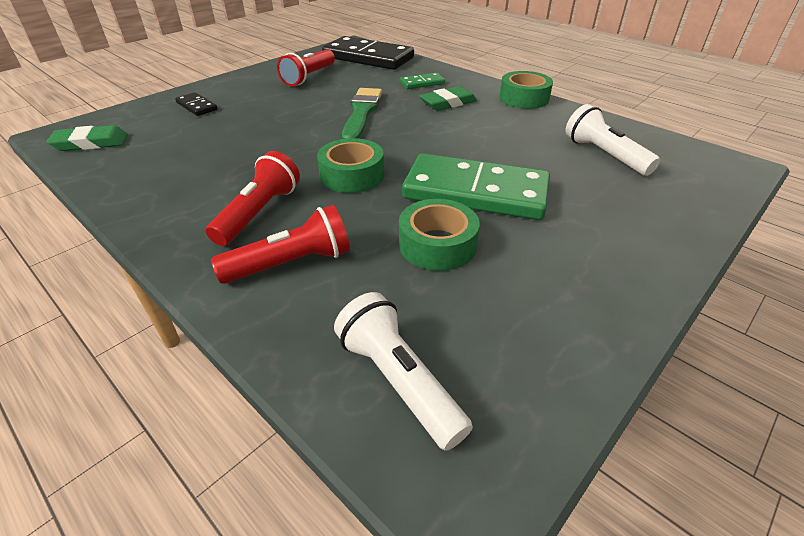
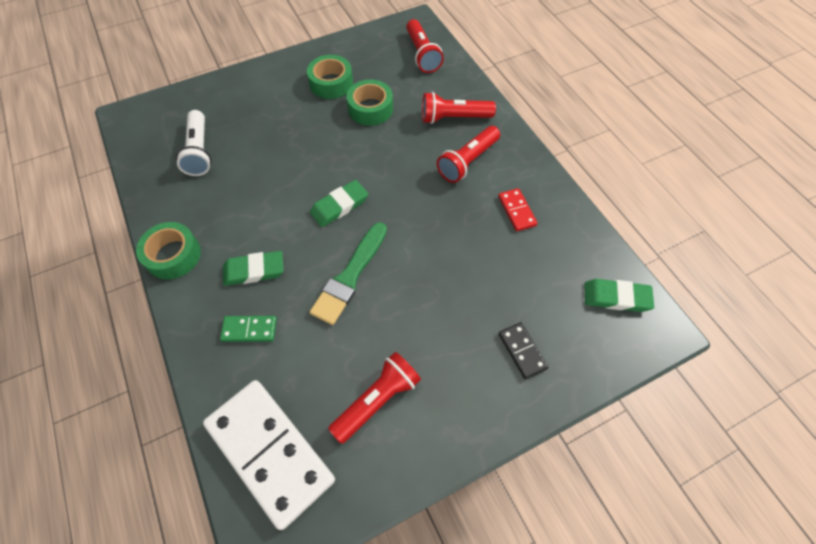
camera: 160 degrees left, 20 degrees up
green tape [317,138,384,193] -> green tape moved to [307,55,353,99]
black domino [322,36,414,70] -> white domino [203,380,335,530]
white flashlight [334,292,473,451] -> red flashlight [406,19,444,73]
green domino [402,153,550,220] -> none
none -> green eraser [310,180,368,227]
none -> red domino [498,188,538,231]

